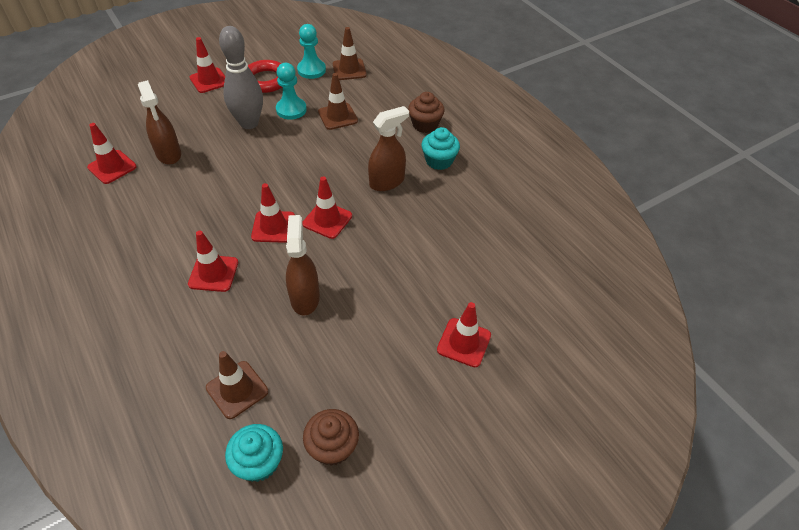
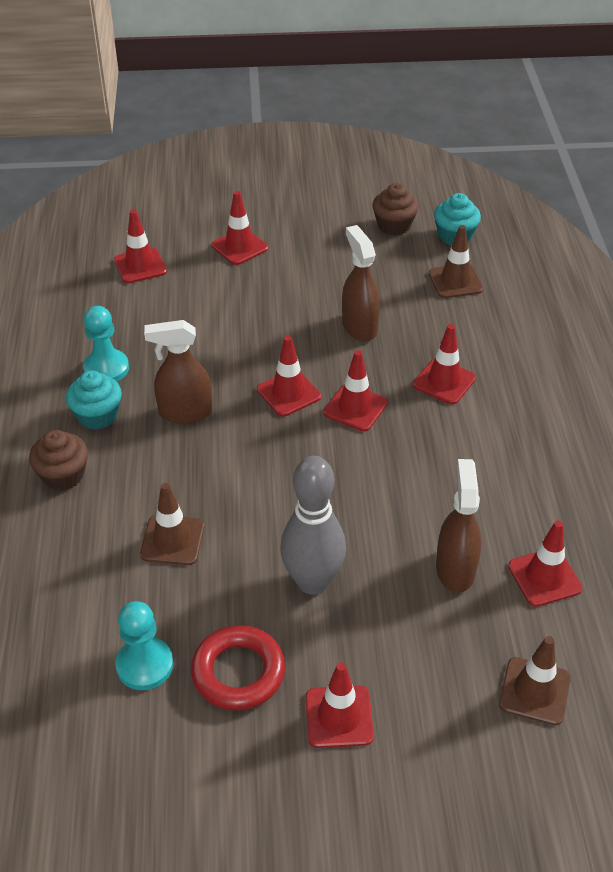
camera: 150 degrees left, 5 degrees down
turquoise pawn [276,63,307,120] -> turquoise pawn moved to [83,306,129,382]
brown spray bottle [286,215,320,316] -> brown spray bottle turned 135 degrees clockwise [342,225,380,341]
brown traffic cone [333,27,366,80] -> brown traffic cone moved to [499,636,571,725]
none -> red traffic cone [114,210,167,283]

